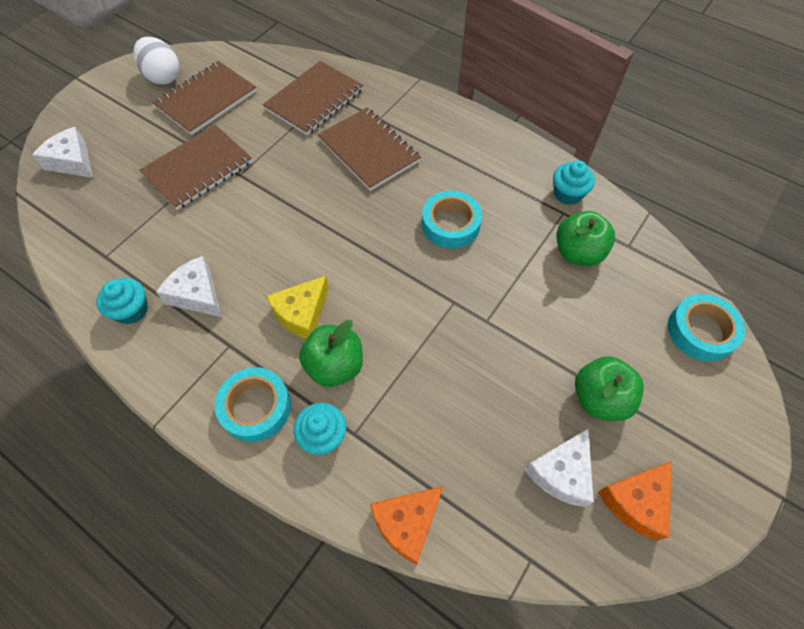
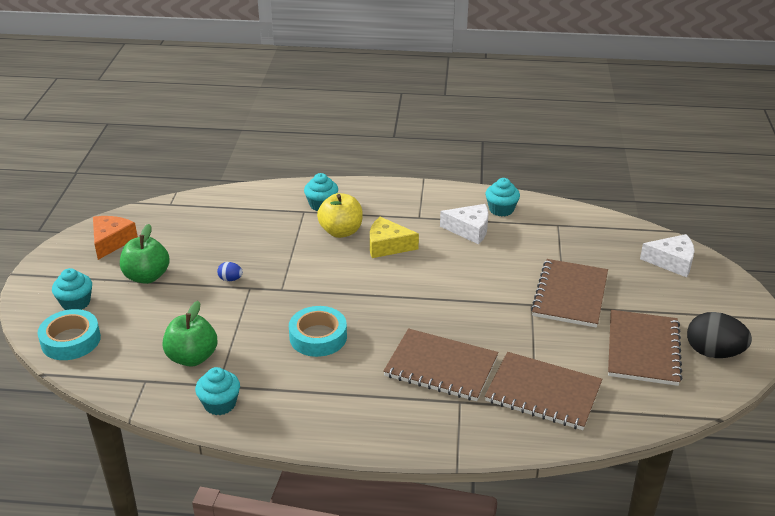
camera: 150 degrees right, 25 degrees down
white egg [133,37,179,85] -> black egg [687,312,752,358]
turquoise tape [215,367,291,442] -> none
brown notebook [263,61,363,135] -> brown notebook turned 75 degrees counterclockwise [485,352,602,430]
yellow cheese [266,276,329,339] -> yellow cheese turned 90 degrees counterclockwise [370,217,419,258]
green apple [299,320,363,387] -> yellow apple [317,193,363,238]
orange cheese [370,486,443,565] -> none
white cheese [524,429,594,507] -> none
none -> turquoise cupcake [52,268,92,310]
none -> blue egg [217,262,243,281]

